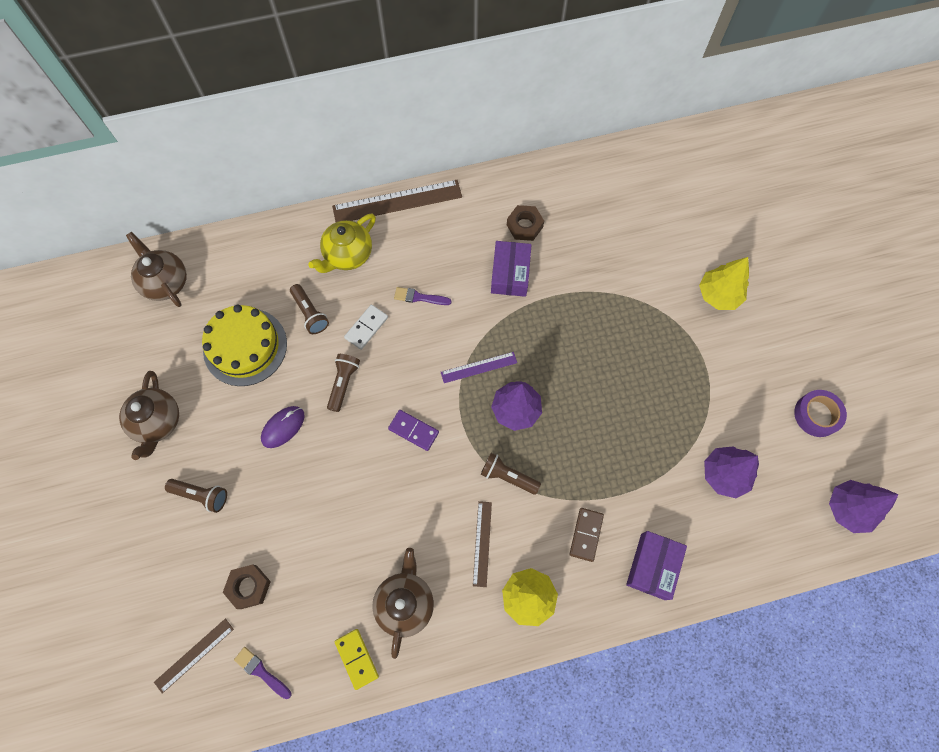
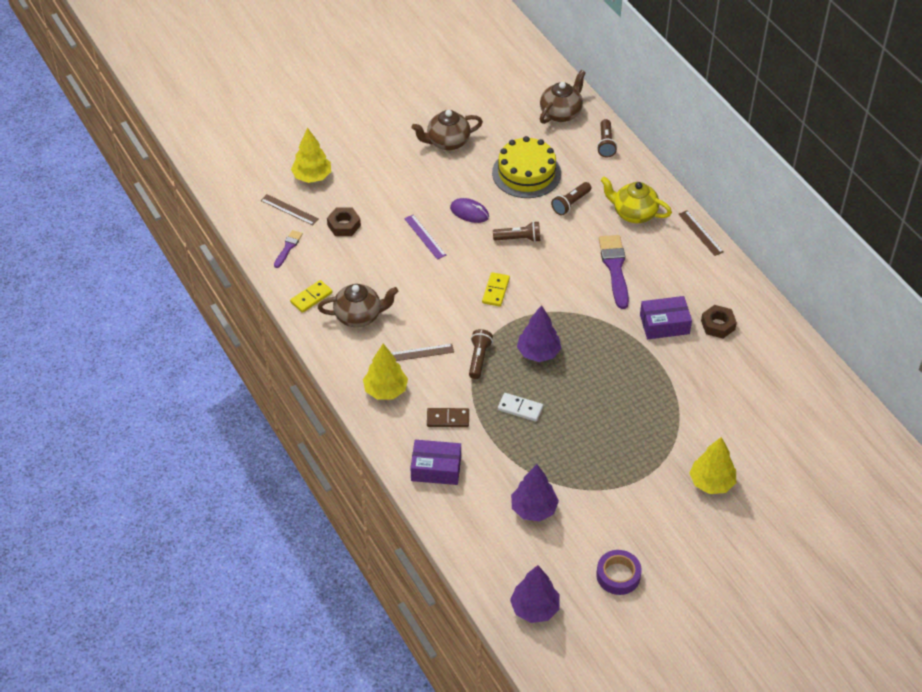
camera: 75 degrees right, 20 degrees down
brown flashlight [165,479,227,513] -> brown flashlight moved to [597,119,617,157]
brown ruler [332,180,462,222] -> brown ruler [678,210,723,256], size x0.55
white domino [344,304,388,350] -> white domino moved to [498,393,543,422]
purple domino [388,410,439,451] -> yellow domino [482,272,510,307]
purple brush [394,287,452,305] -> purple brush [599,235,629,309], size x1.84
purple ruler [441,352,517,383] -> purple ruler moved to [404,215,446,260]
none -> yellow tree [291,128,331,183]

